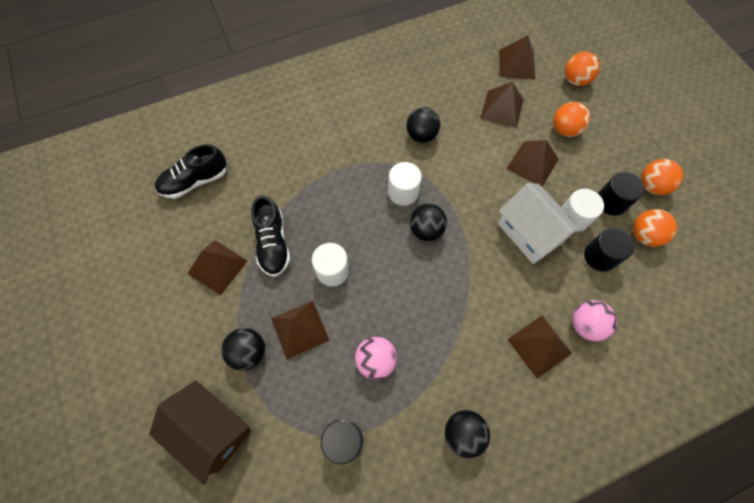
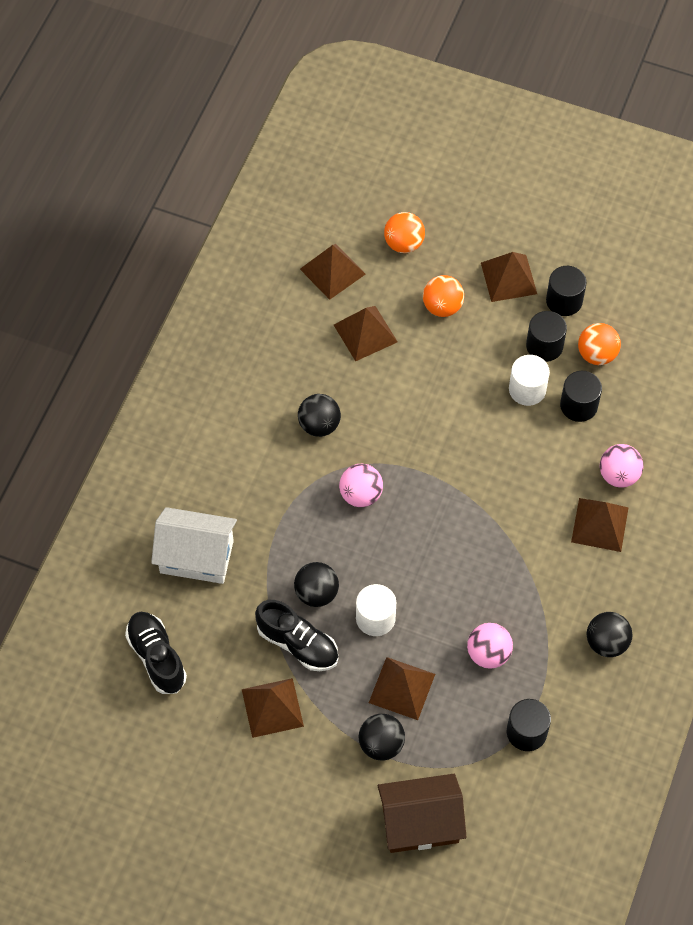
camera: 45 degrees left, 5 degrees down
black shoe [155,144,227,199] -> black shoe turned 135 degrees clockwise [125,612,187,694]
white cylinder [388,162,422,206] -> pink ball [339,464,383,507]
black ball [409,204,447,241] -> black ball moved to [294,562,339,607]
white house [498,183,582,264] -> white house moved to [151,507,237,584]
brown pyramid [506,140,559,186] -> brown pyramid moved to [481,252,537,302]
orange ball [641,159,684,195] -> black cylinder [546,266,587,316]

